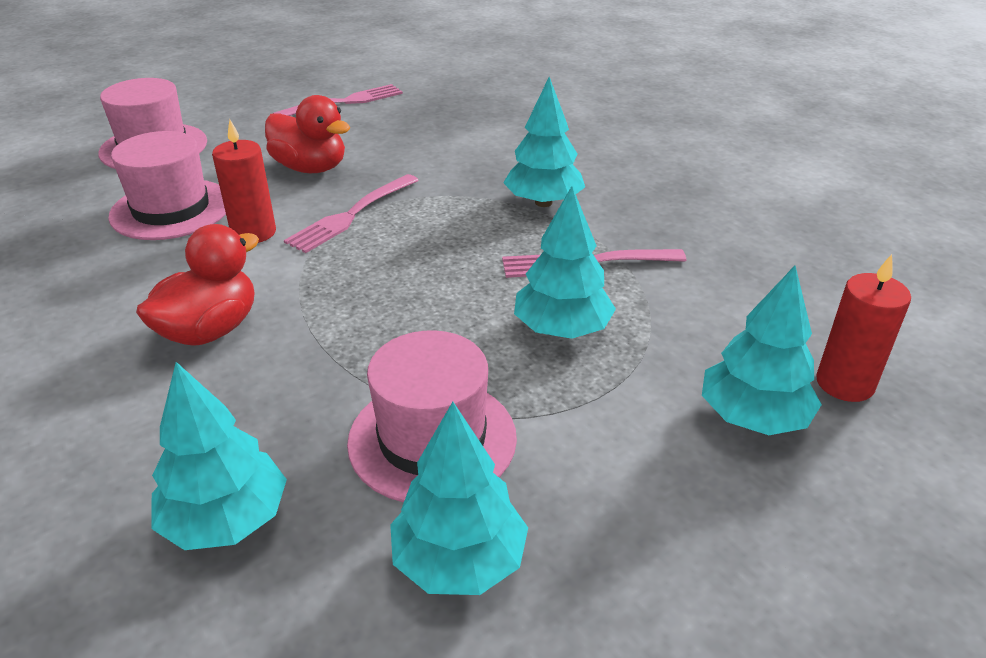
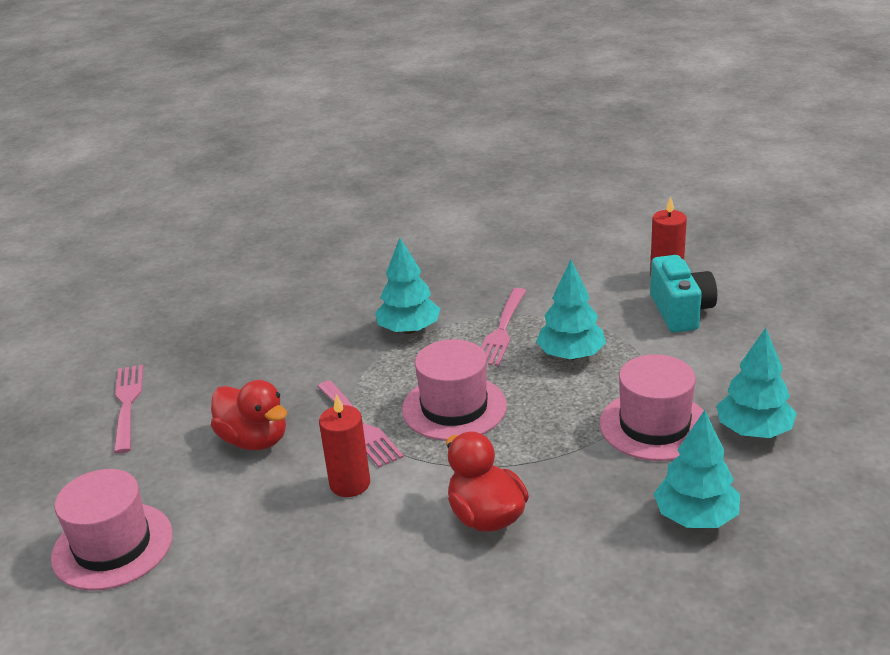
camera: 65 degrees left, 5 degrees down
pink hat [108,131,226,240] -> pink hat moved to [402,339,507,441]
red duck [265,95,350,173] -> red duck turned 75 degrees clockwise [211,380,287,450]
turquoise tree [702,266,822,435] -> turquoise camera [650,255,717,332]

